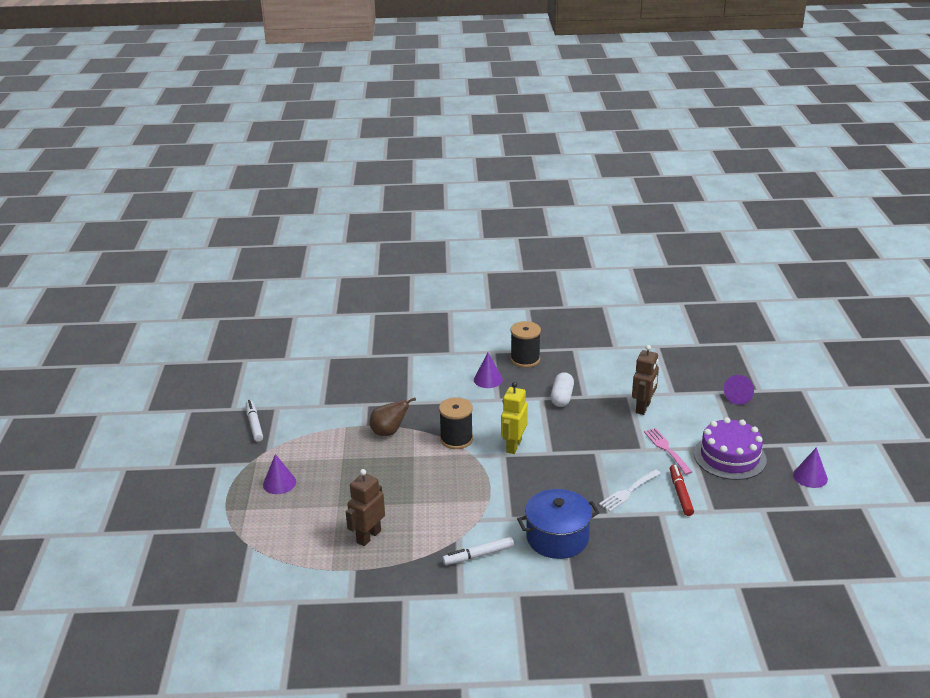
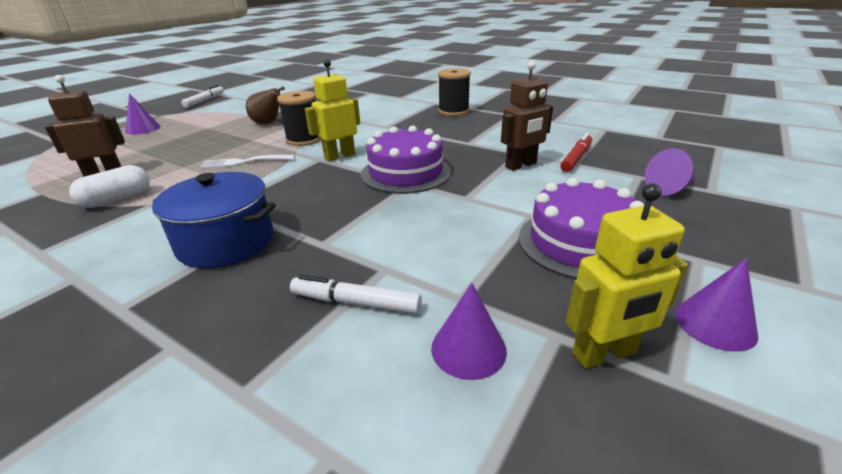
camera: 35 degrees right, 0 degrees up
white marker [442,537,514,565] -> white marker moved to [290,274,422,314]
purple cone [474,353,503,388] -> purple cone moved to [431,283,507,380]
white capsule [550,372,574,407] -> white capsule moved to [69,165,150,208]
white fork [599,469,661,512] -> white fork moved to [200,155,295,169]
pink fork [644,428,692,475] -> none
red marker [670,465,694,516] -> red marker moved to [560,133,592,172]
none -> purple cake [361,125,451,194]
none -> yellow robot [566,184,688,369]

